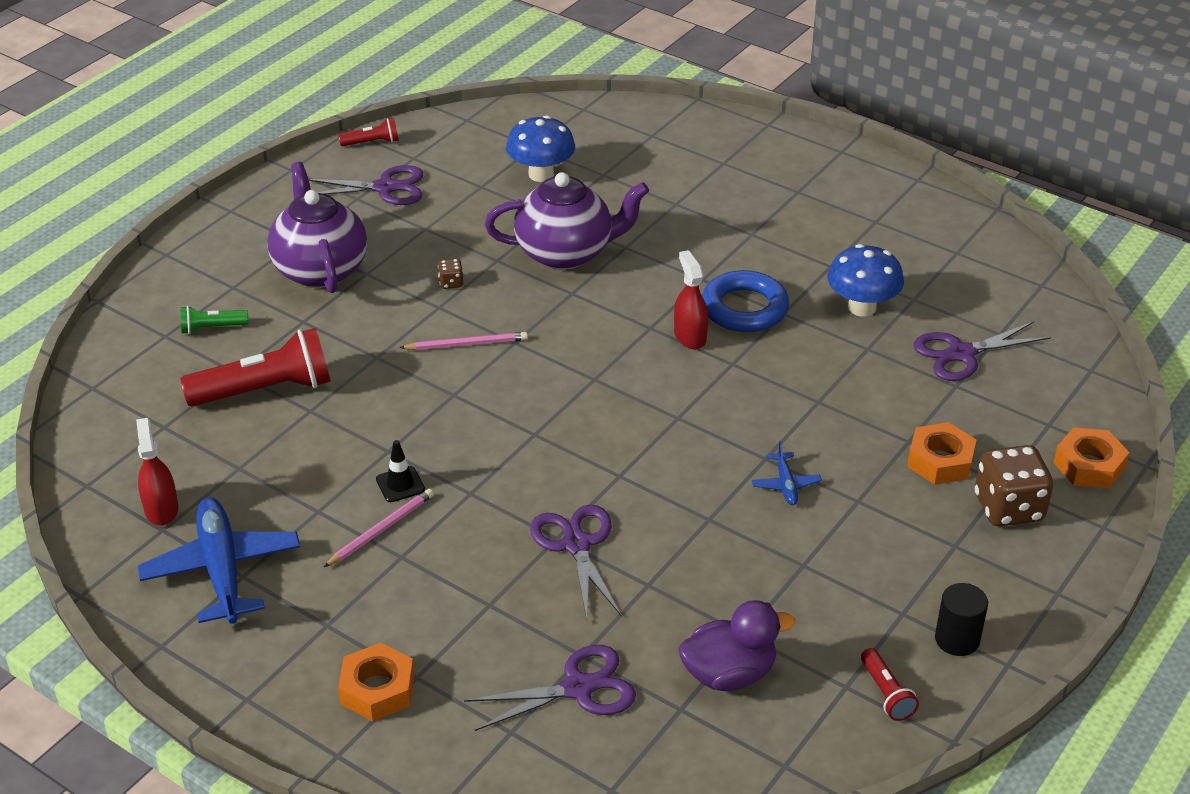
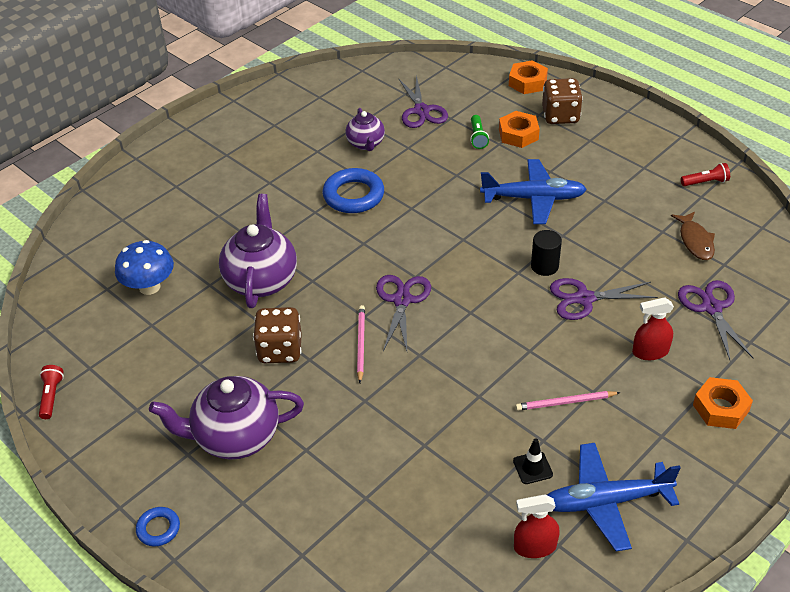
camera: 80 degrees left, 5 degrees up
green flashlight [180,306,248,334] -> green flashlight moved to [470,115,489,149]
red flashlight [180,328,331,407] -> none
purple scissors [309,165,423,205] -> purple scissors moved to [376,275,431,351]
pink pencil [324,489,434,567] -> pink pencil turned 60 degrees counterclockwise [516,391,620,411]
black traffic cone [376,440,425,502] -> black traffic cone moved to [513,438,553,484]
brown dice [438,259,463,289] -> brown dice [253,307,302,363], size x2.27
red spray bottle [674,250,708,349] -> red spray bottle moved to [632,297,674,360]
purple duck [679,600,795,691] -> brown fish [671,211,715,260]
blue plane [752,441,822,505] -> blue plane [480,159,587,224], size x2.18
blue mushroom [828,244,904,317] -> purple teapot [345,108,385,151]
black cylinder [935,583,988,656] -> black cylinder moved to [531,230,562,276]
none -> blue ring [136,507,180,546]

